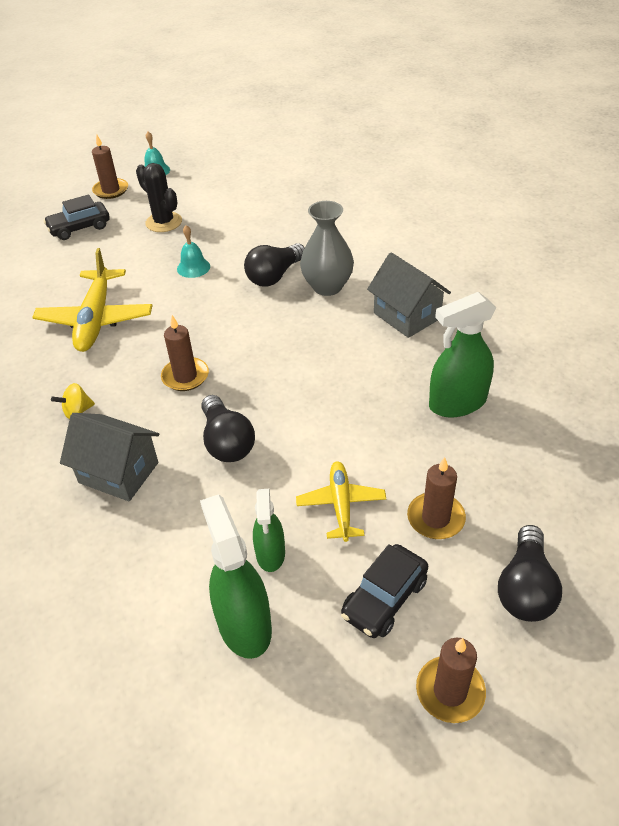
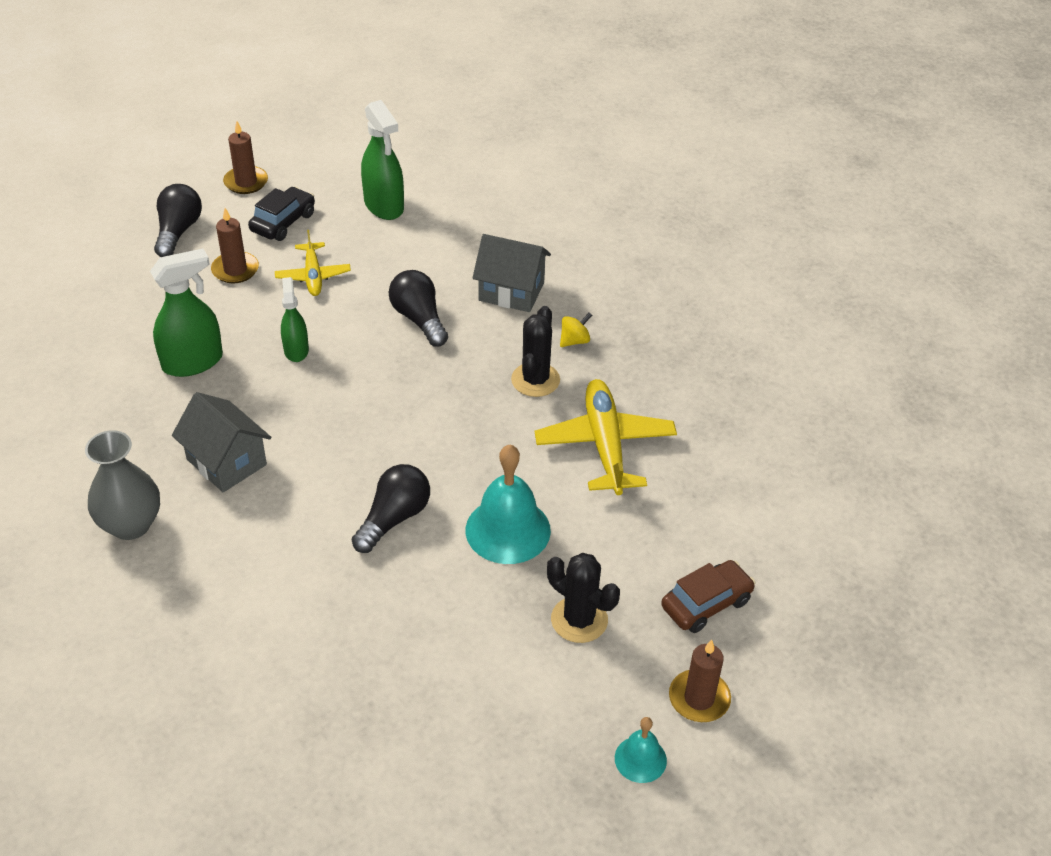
camera: 170 degrees right, 0 degrees up
black car [44,194,110,240] -> brown car [661,560,756,633]
brown candle [161,315,209,391] -> none
turquoise bell [177,225,210,278] -> turquoise bell [465,445,551,564], size x1.87
green spray bottle [253,489,285,572] -> green spray bottle moved to [281,277,309,362]
grey vase [300,201,354,296] -> grey vase moved to [85,430,160,540]
none -> black cactus [511,306,560,397]

